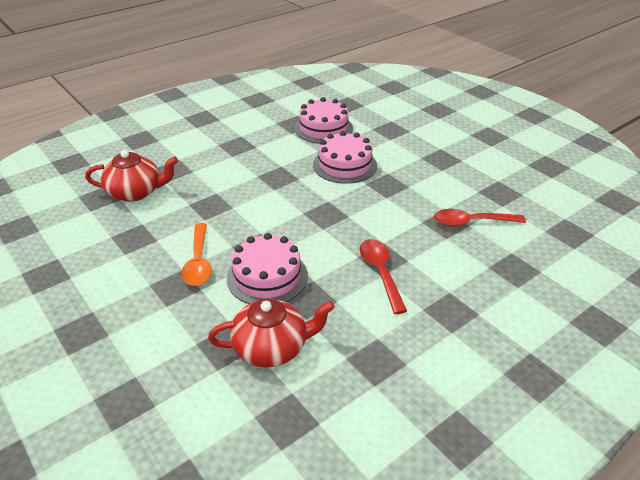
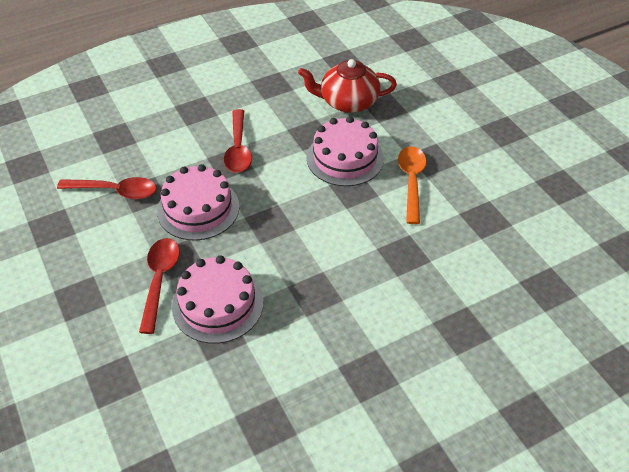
camera: 170 degrees left, 10 degrees up
red teapot [85,150,178,202] -> none
pink cake [294,97,353,144] -> pink cake moved to [157,164,240,241]
none -> red spoon [139,238,180,334]

